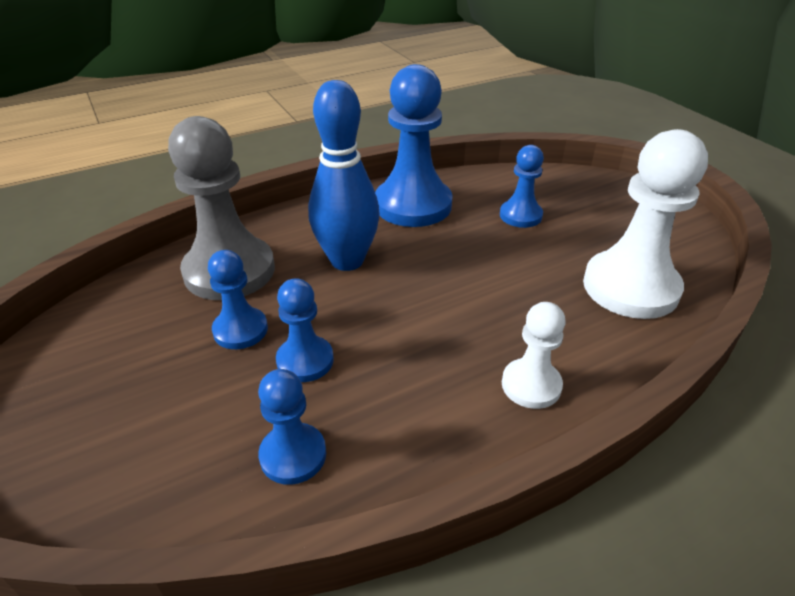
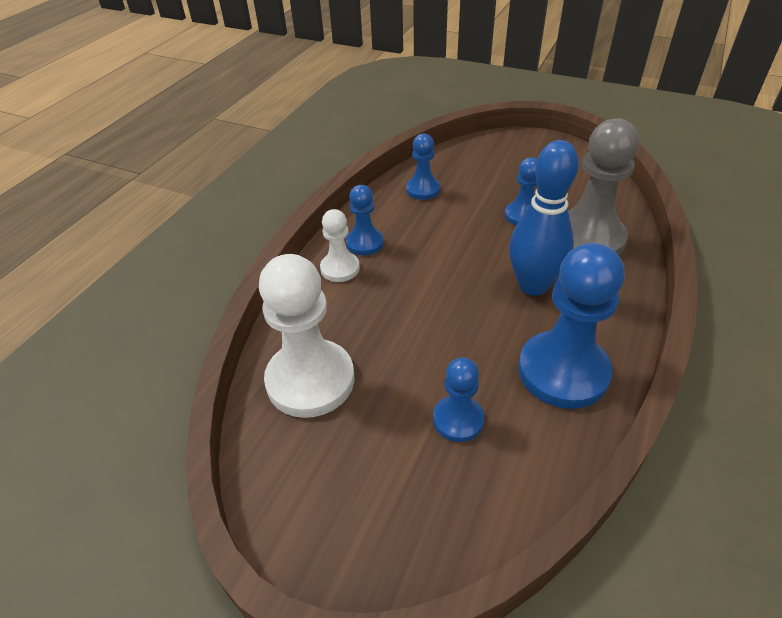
camera: 145 degrees right, 5 degrees up
blue pawn [276,278,334,382] -> blue pawn moved to [346,185,384,255]

